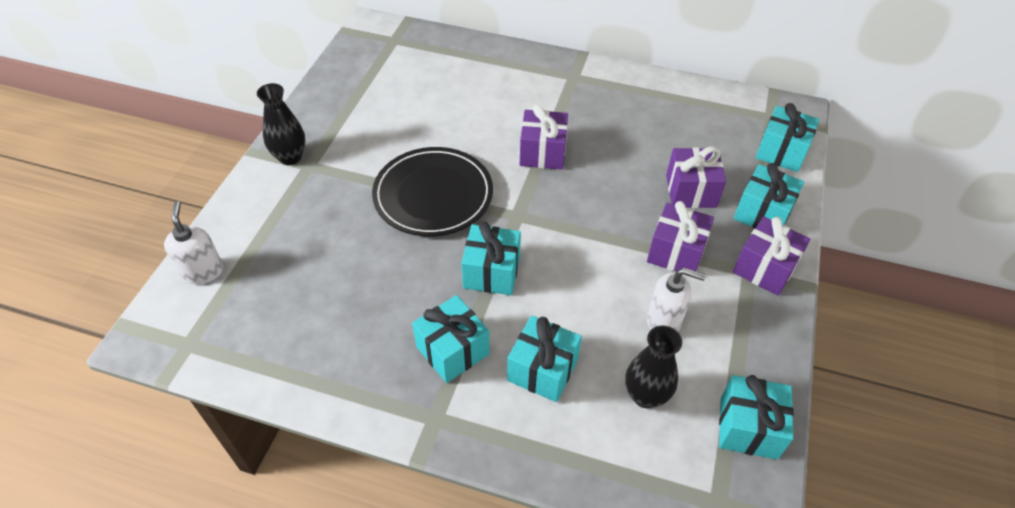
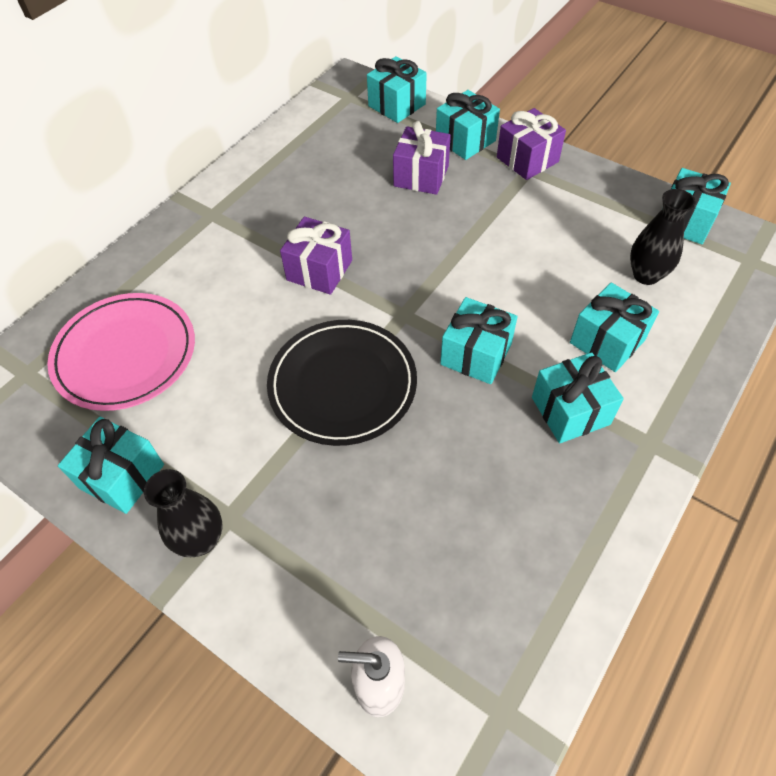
camera: 70 degrees left, 5 degrees up
purple gift [647,201,714,271] -> none
white soap dispenser [647,268,706,332] -> none
none -> pink plate [47,293,195,411]
none -> turquoise gift [58,417,164,514]

